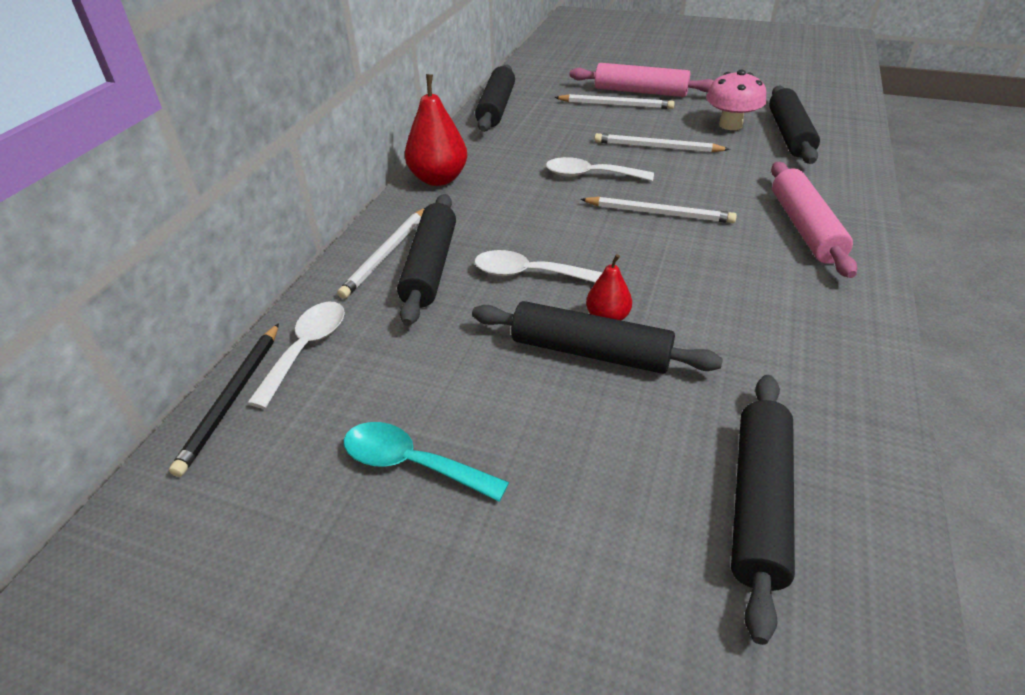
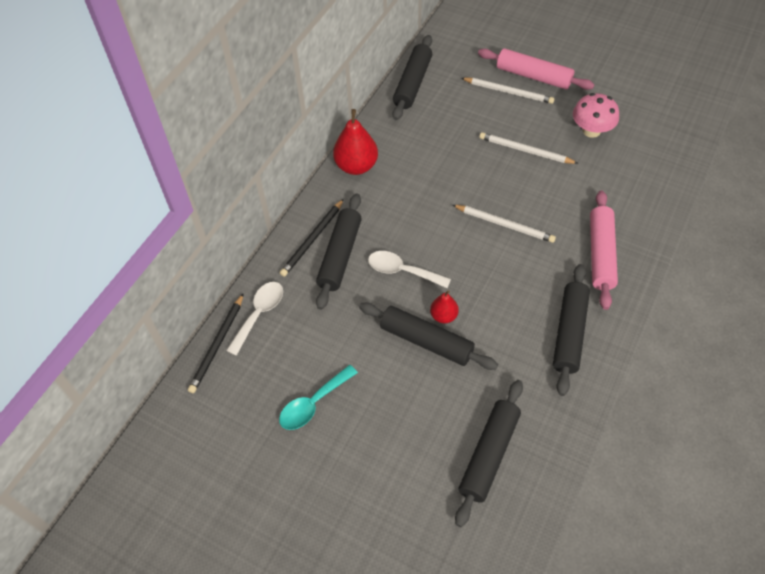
camera: 10 degrees right, 15 degrees up
white pencil [337,208,425,299] -> black pencil [280,199,344,277]
turquoise spoon [344,422,509,502] -> turquoise spoon turned 75 degrees counterclockwise [279,365,358,430]
white spoon [546,157,654,181] -> none
black rolling pin [769,85,820,164] -> black rolling pin moved to [553,264,590,396]

